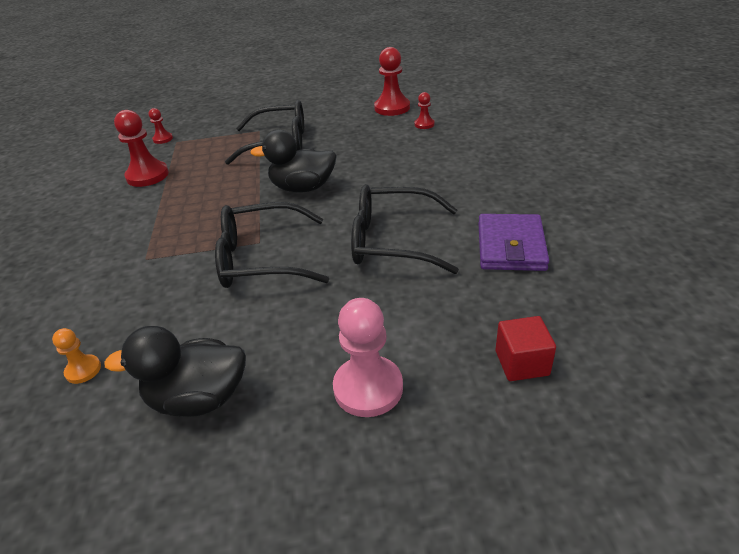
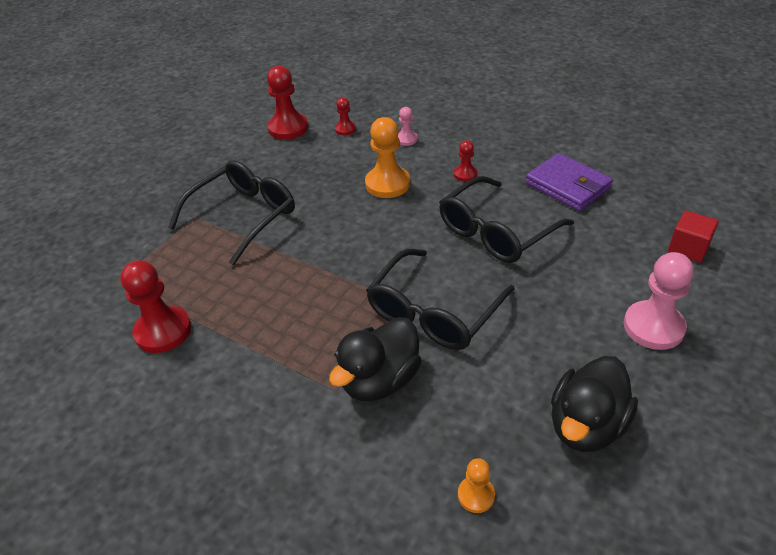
camera: 50 degrees left, 5 degrees up
red pawn [149,108,173,144] -> red pawn moved to [454,140,477,182]
black duck [250,130,337,192] -> black duck moved to [329,317,422,401]
none -> orange pawn [365,117,410,198]
none -> pink pawn [398,107,418,146]

